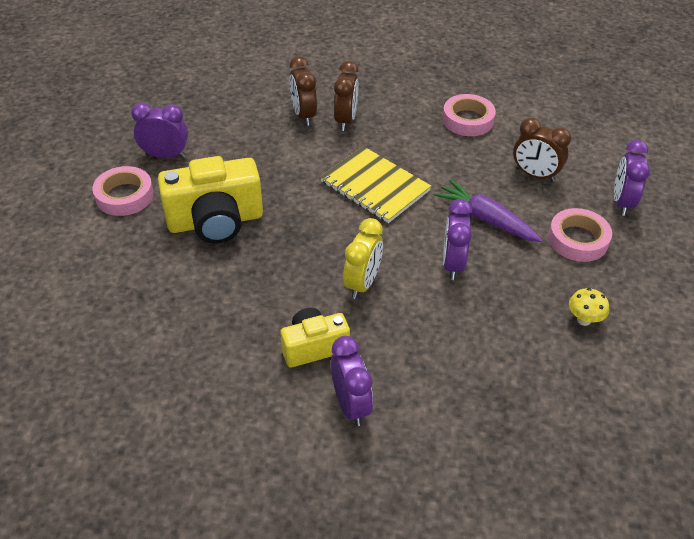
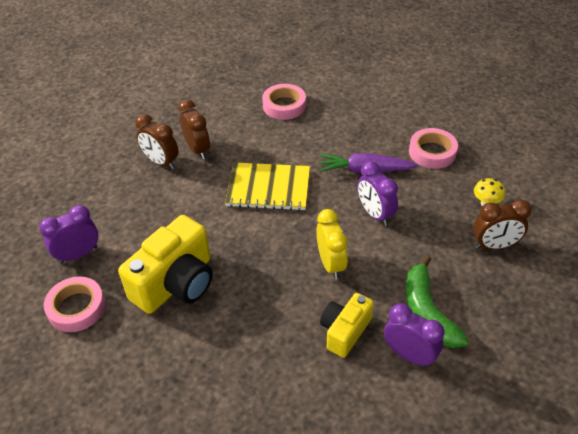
camera: 35 degrees left, 0 degrees up
brown clock [513,118,571,182] -> brown clock moved to [473,199,531,250]
purple clock [614,140,650,216] -> none
none -> green banana [406,255,469,348]

